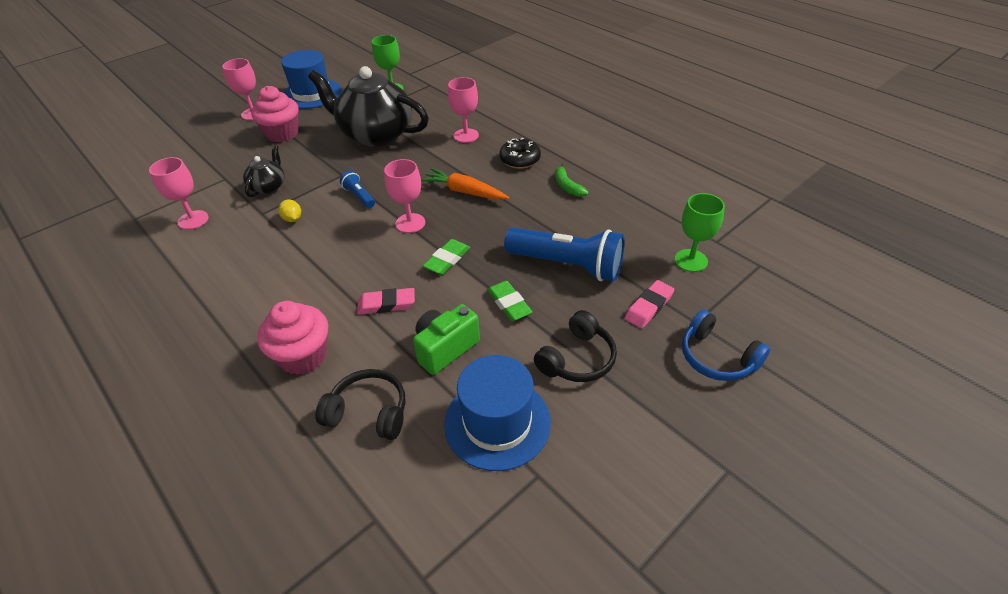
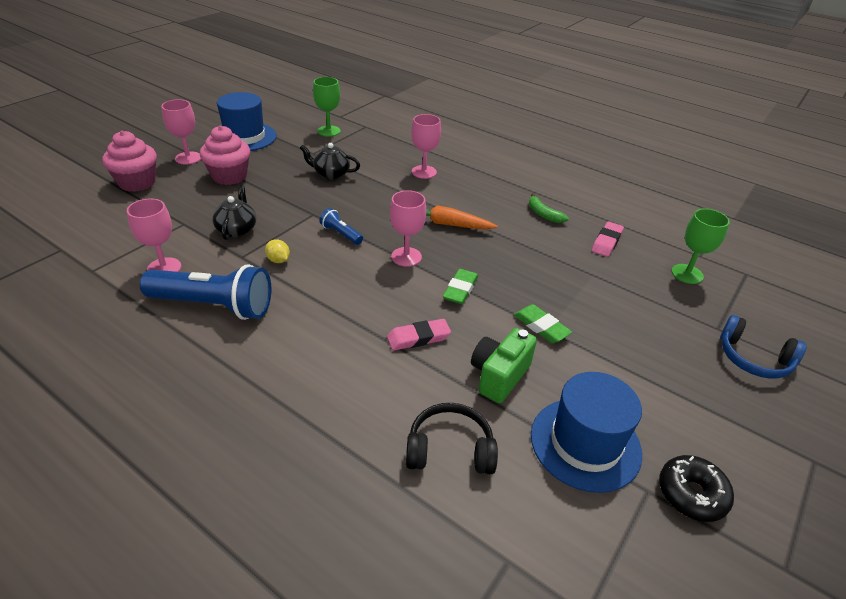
camera: 15 degrees left, 5 degrees down
pink cupcake [257,301,328,375] -> pink cupcake moved to [102,131,157,192]
black teapot [308,66,429,147] -> black teapot [300,143,360,179], size x0.47
black donut [499,138,541,169] -> black donut moved to [659,455,734,522]
blue flashlight [504,227,625,282] -> blue flashlight moved to [140,264,271,320]
black headphones [534,310,617,382] -> none
pink eraser [625,280,674,328] -> pink eraser moved to [592,222,624,257]

